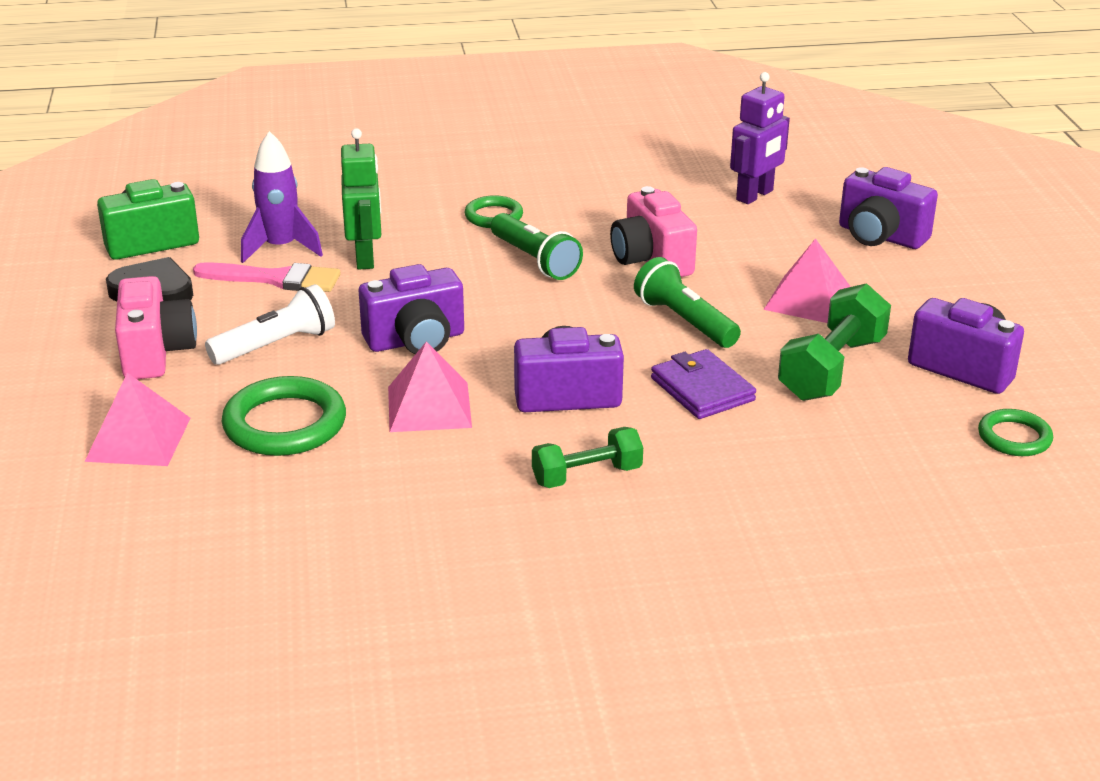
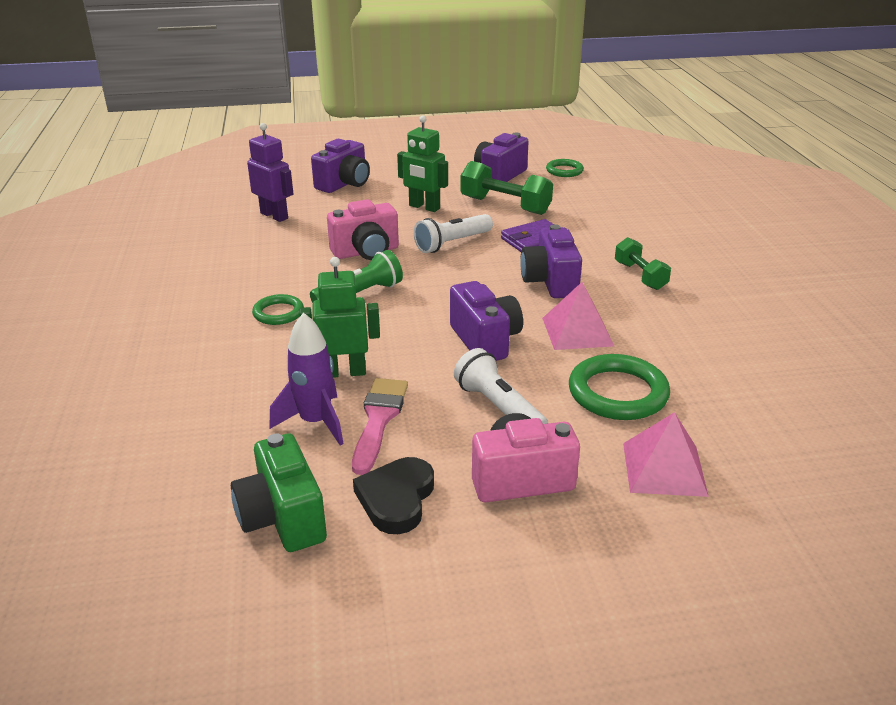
camera: 90 degrees left, 0 degrees up
green flashlight [634,257,741,348] -> white flashlight [413,214,493,253]
pink pyramid [763,238,851,323] -> green robot [397,115,448,212]

